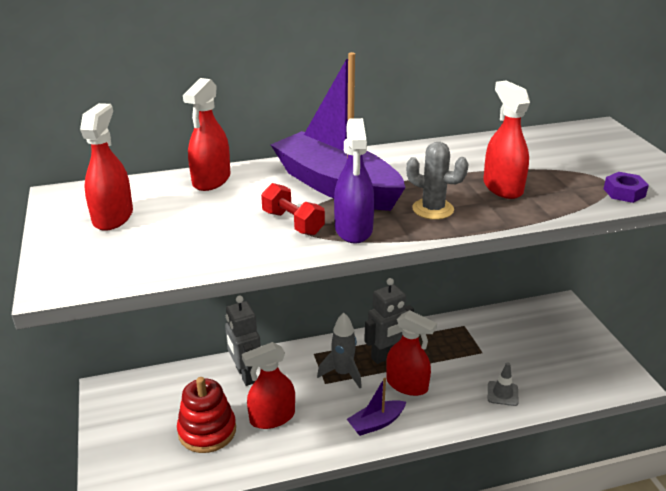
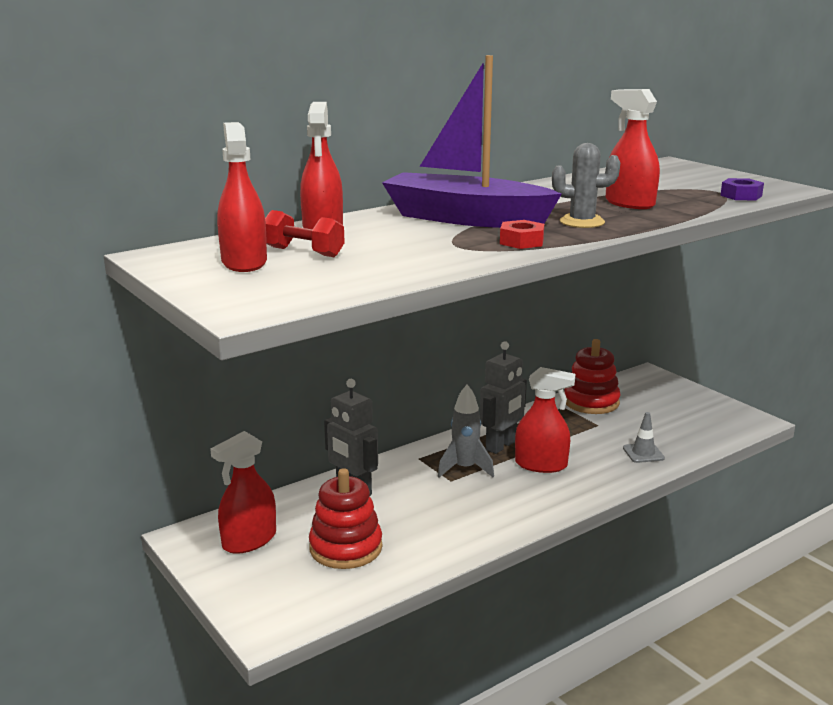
camera: 20 degrees left, 10 degrees down
red spray bottle [242,342,295,429] -> red spray bottle moved to [210,431,276,554]
red dumbbell [261,183,325,235] -> red dumbbell moved to [265,210,345,257]
purple spray bottle [334,118,375,244] -> red nut [500,220,544,249]
purple boat [347,378,406,436] -> none
none -> red stacking toy [564,339,620,414]

